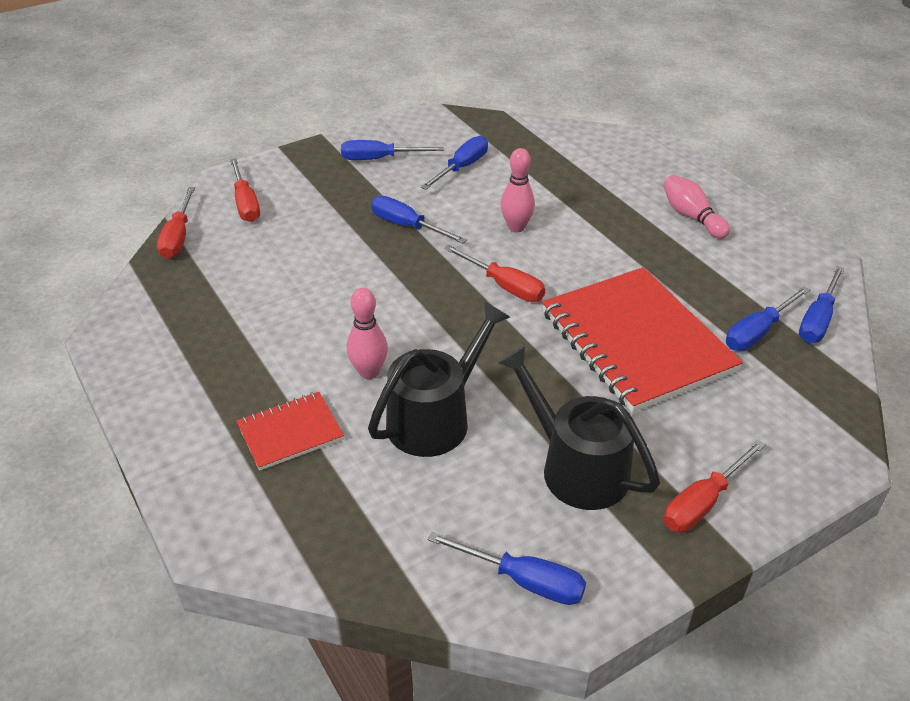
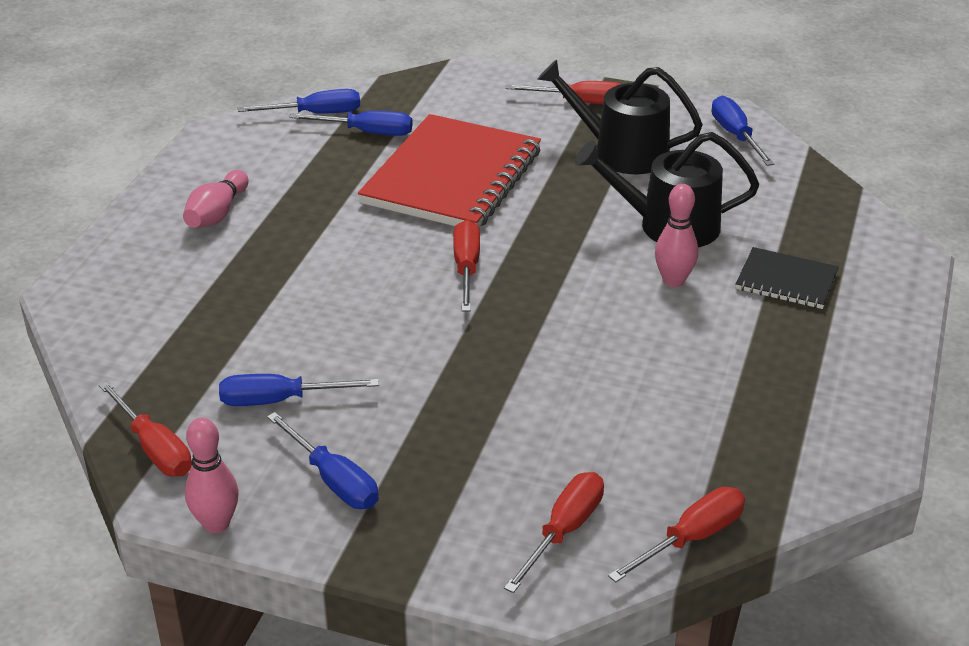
camera: 130 degrees left, 5 degrees down
red notebook [236,392,344,471] -> black notebook [736,247,839,309]
blue screwdriver [371,196,467,244] -> none
black watering can [498,346,660,510] -> black watering can turned 105 degrees clockwise [537,59,703,174]
pink bowling pin [501,148,535,232] -> pink bowling pin moved to [185,418,239,533]
none -> red screwdriver [99,381,192,477]

